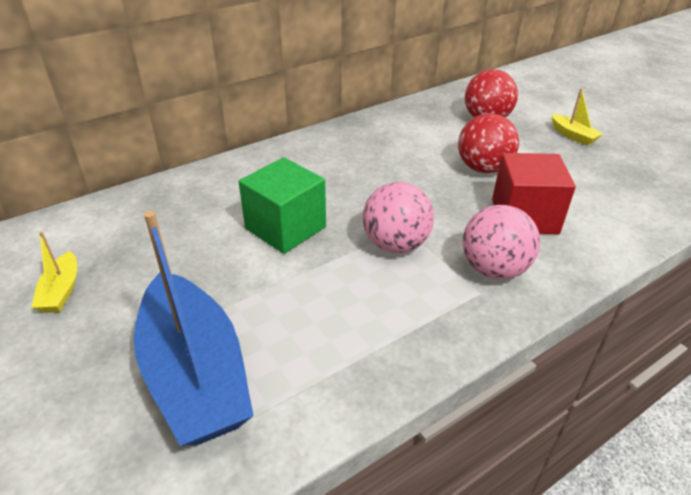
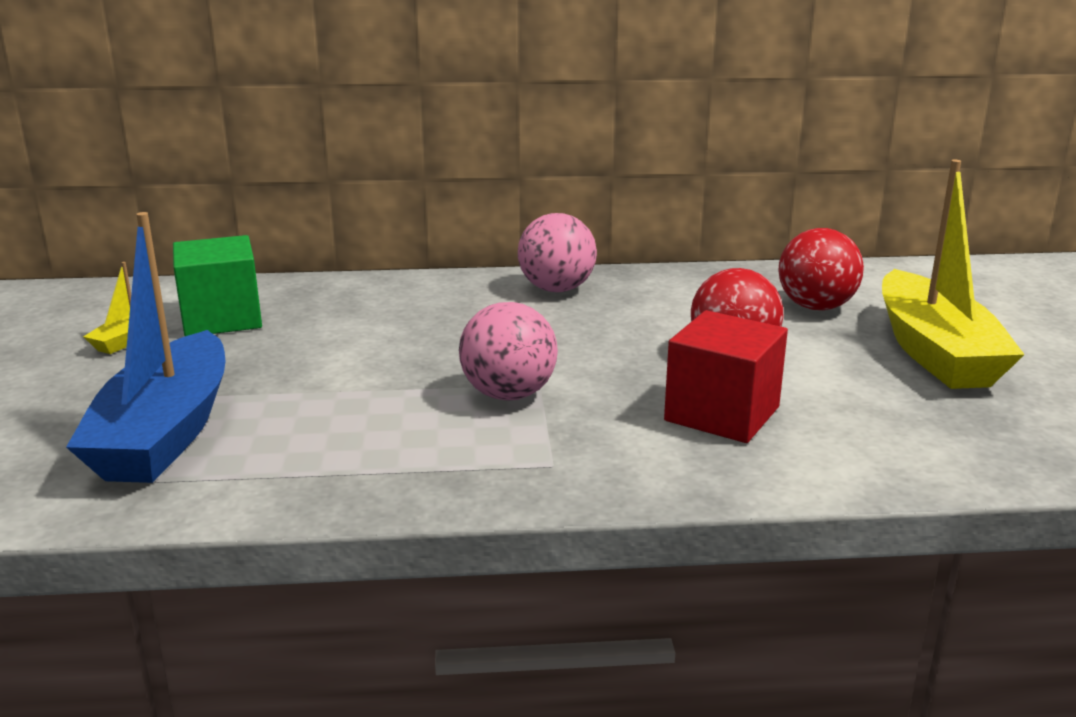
camera: 30 degrees right, 15 degrees down
green cube [239,157,326,254] -> green cube moved to [173,235,262,336]
pink ball [463,205,540,280] -> pink ball moved to [518,213,597,292]
yellow boat [552,88,603,146] -> yellow boat [882,160,1025,389], size x2.33

